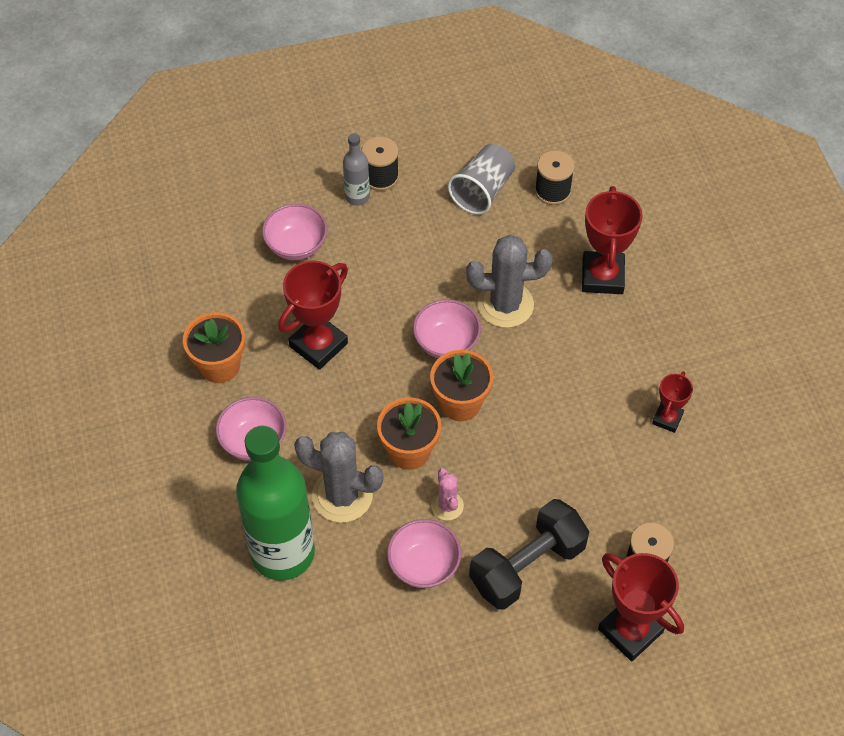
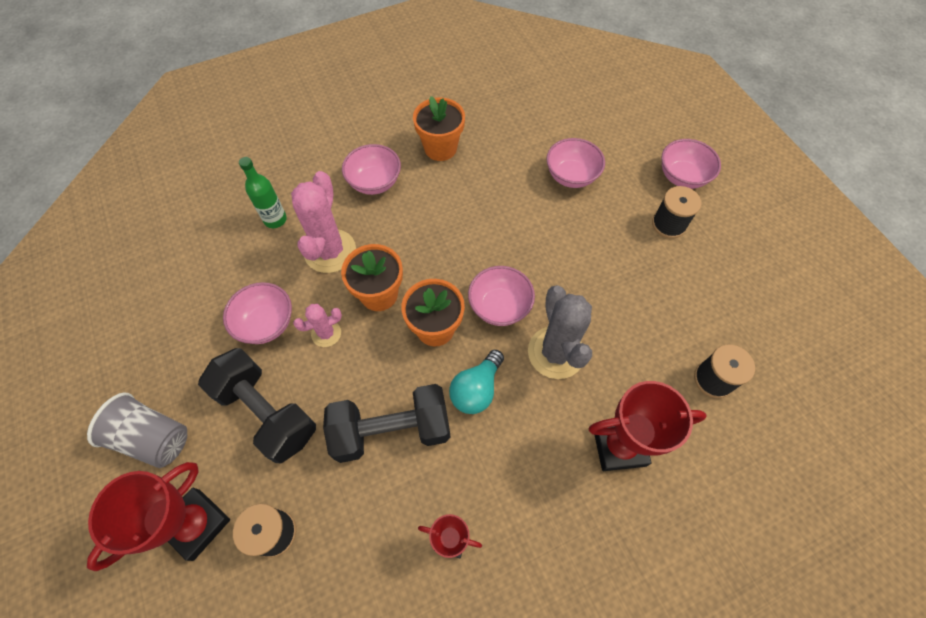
camera: 80 degrees right, 5 degrees up
green bottle [236,426,315,581] -> green bottle [239,157,287,228], size x0.44
red trophy [278,260,348,370] -> none
grey cactus [294,432,383,523] -> pink cactus [291,171,356,273]
grey bottle [343,133,370,206] -> none
grey cup [448,144,515,215] -> grey cup moved to [87,392,187,468]
none -> black dumbbell [323,384,450,463]
none -> turquoise light bulb [449,350,504,414]
none -> pink bowl [661,139,721,189]

